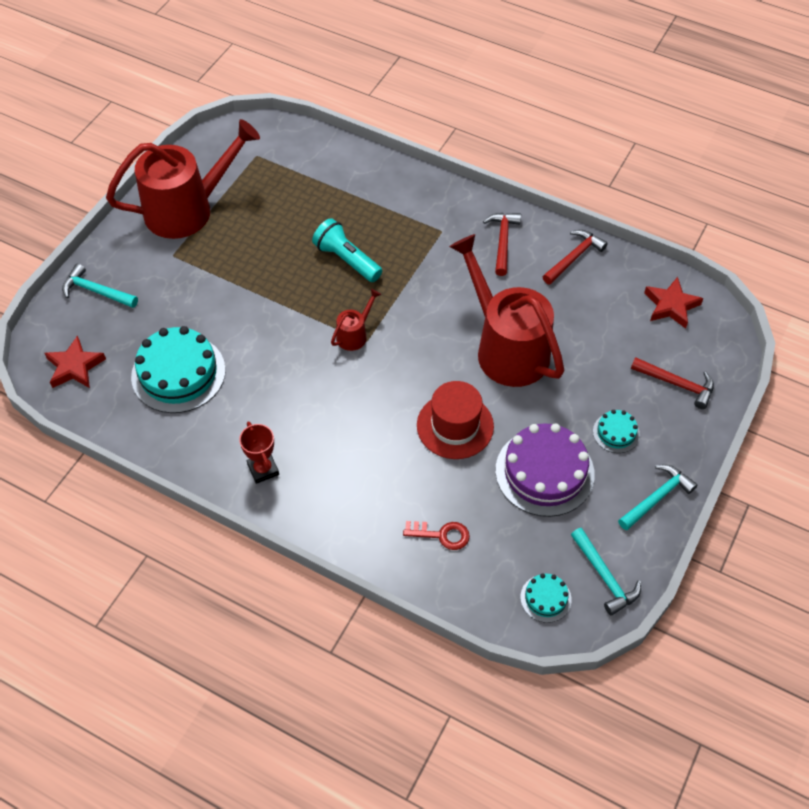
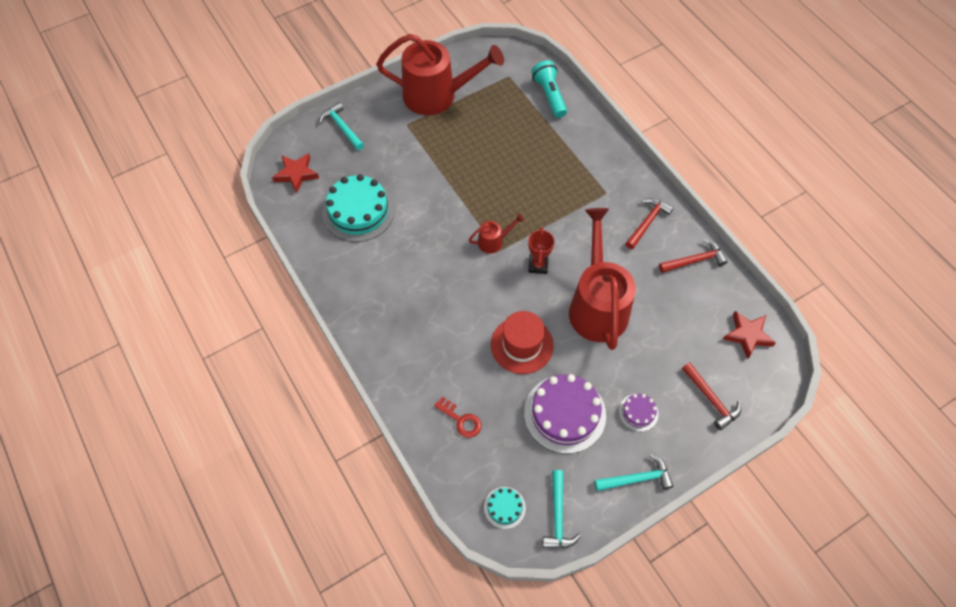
camera: 30 degrees right, 5 degrees up
red trophy [239,421,279,484] -> red trophy moved to [528,227,555,274]
turquoise flashlight [312,218,382,282] -> turquoise flashlight moved to [531,60,567,118]
turquoise cake [593,410,640,453] -> purple cake [619,394,658,432]

